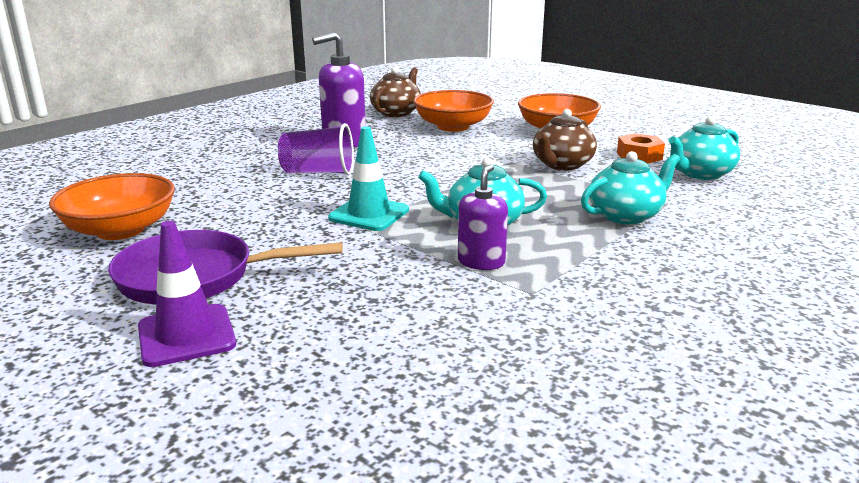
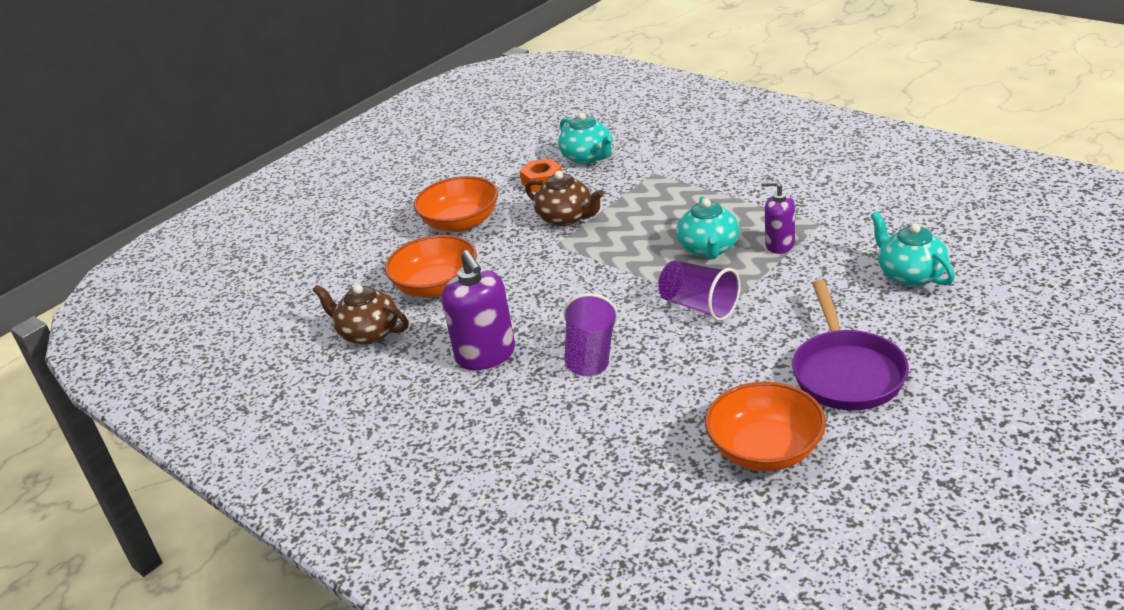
camera: 85 degrees left, 10 degrees up
purple traffic cone [138,221,236,367] -> none
turquoise traffic cone [328,126,409,231] -> purple cup [658,260,741,321]
turquoise teapot [581,151,680,225] -> turquoise teapot moved to [871,211,955,287]

